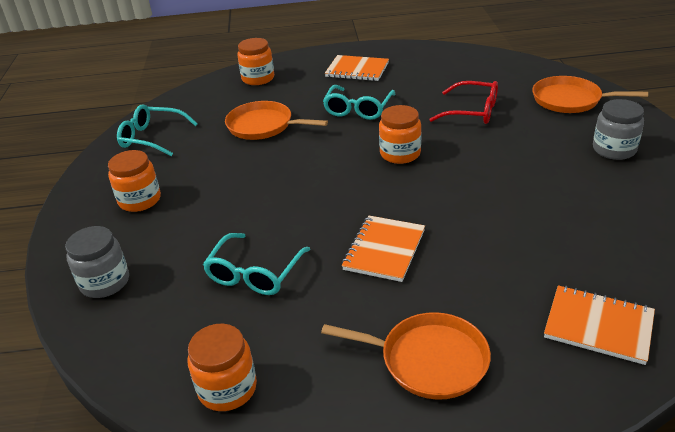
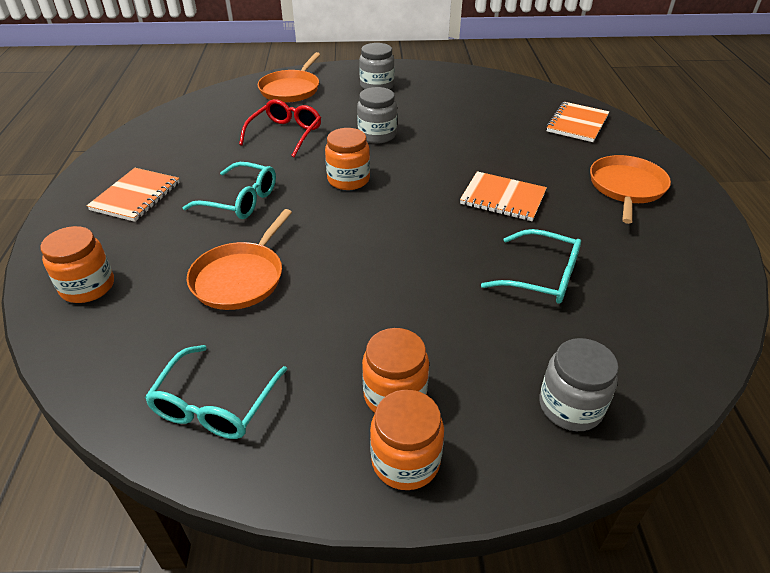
camera: 90 degrees left, 5 degrees up
orange jar [188,324,257,411] -> orange jar moved to [370,390,444,490]
none -> grey jar [357,87,397,144]

